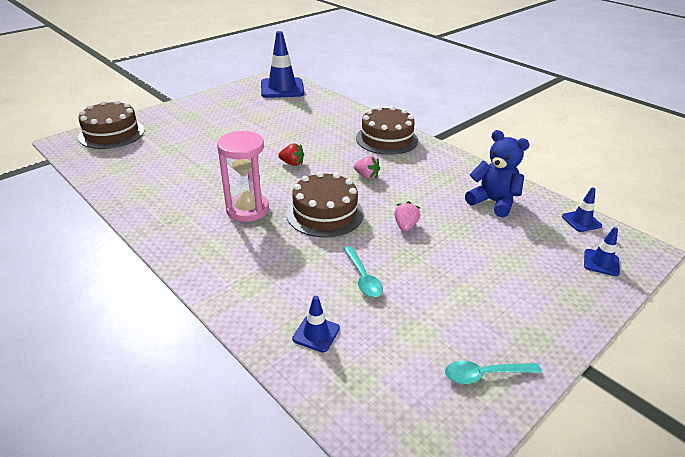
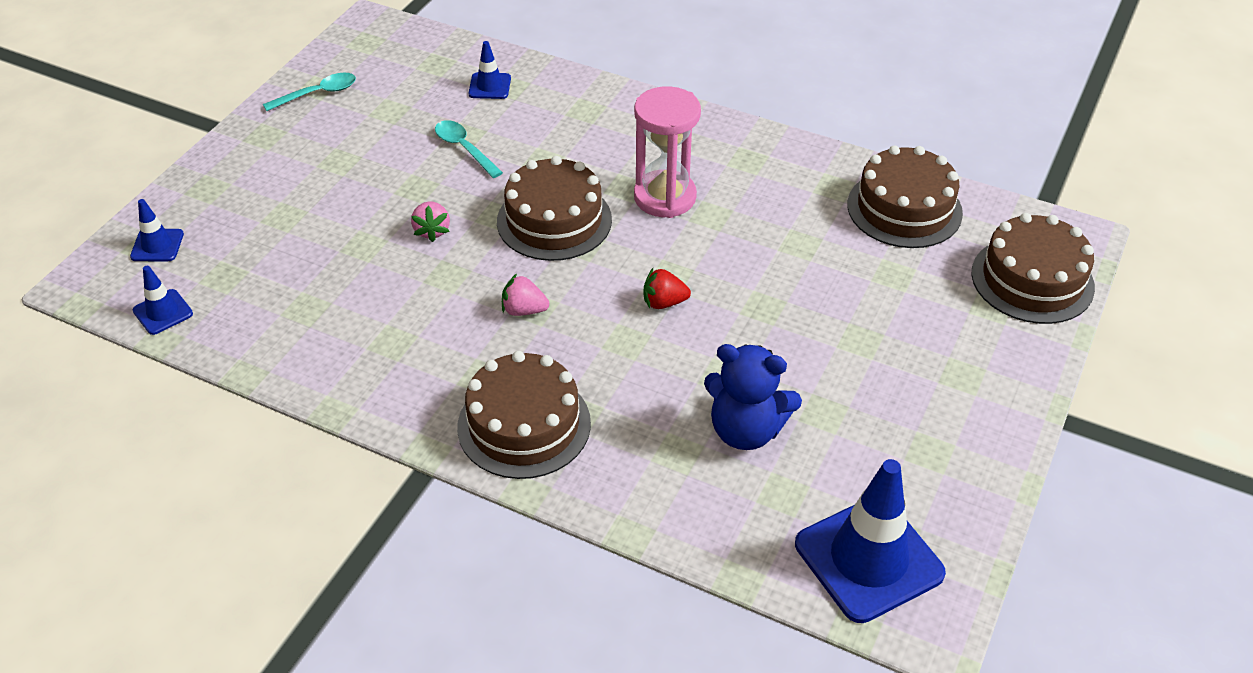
camera: 160 degrees right, 10 degrees up
blue teddy bear [465,130,530,218] -> blue teddy bear moved to [704,344,802,450]
none -> brown cake [847,145,963,248]

